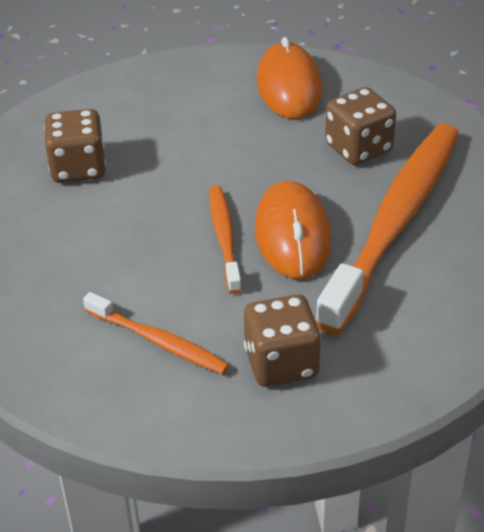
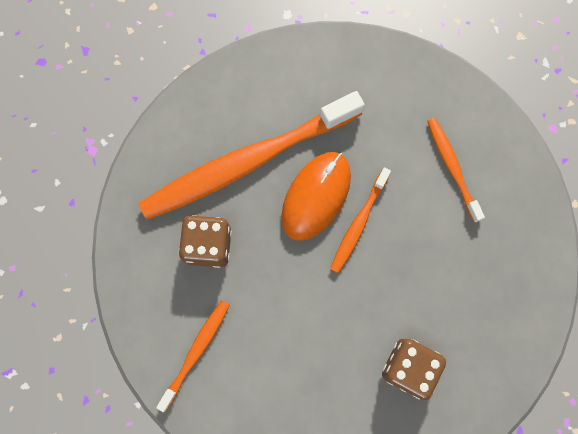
camera: 145 degrees left, 35 degrees up
brown dice [244,294,321,387] -> none
orange mouse [257,37,323,119] -> orange toothbrush [156,300,230,412]

